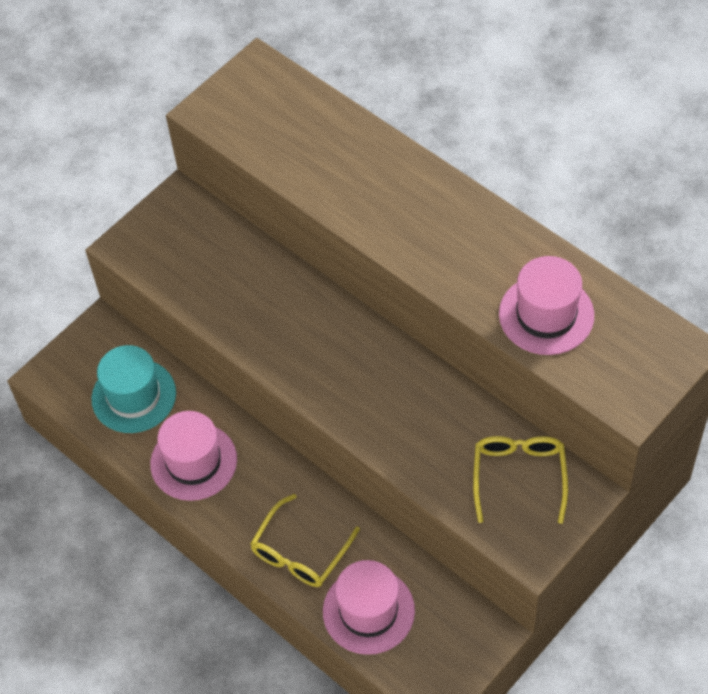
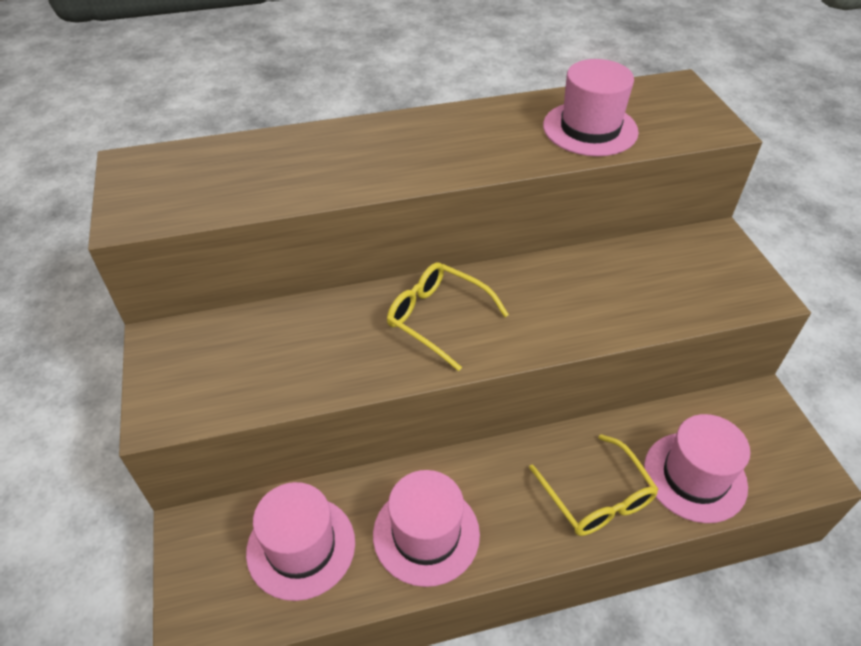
camera: 60 degrees left, 10 degrees down
turquoise hat [91,345,176,433] -> pink hat [246,482,355,601]
yellow glasses [473,436,568,524] -> yellow glasses moved to [387,262,509,371]

